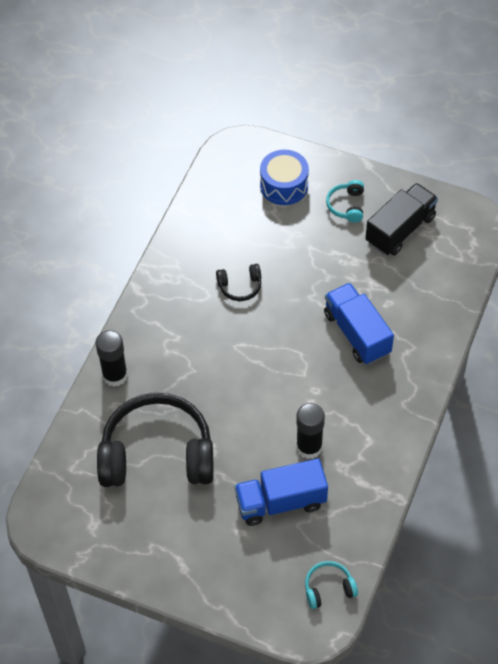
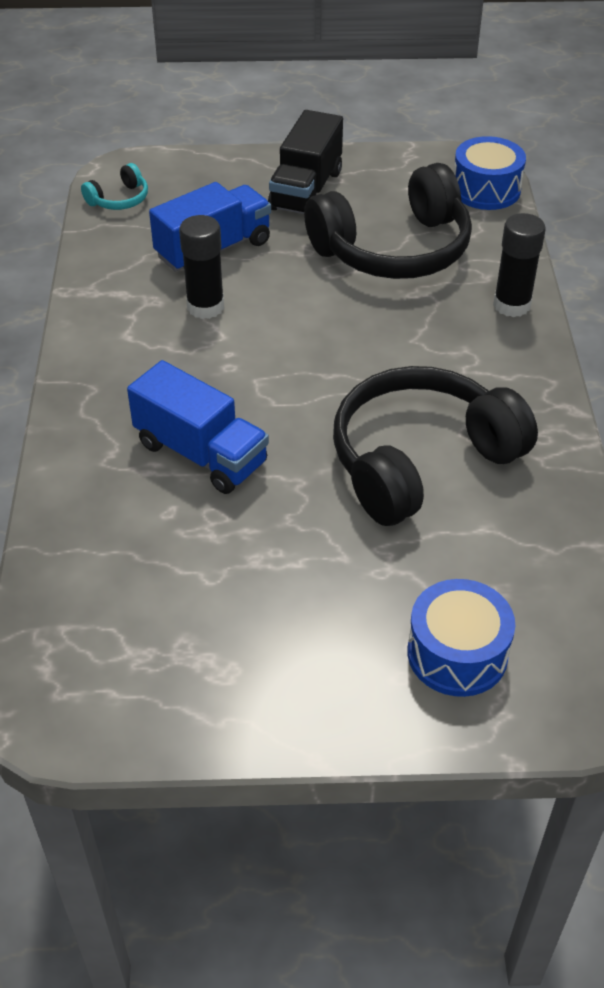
camera: 155 degrees right, 10 degrees down
black headphones [216,264,261,301] -> black headphones [333,366,538,526], size x2.39
turquoise headphones [326,180,364,223] -> none
black truck [365,183,438,256] -> black truck moved to [268,110,343,214]
none -> blue drum [454,136,526,210]

